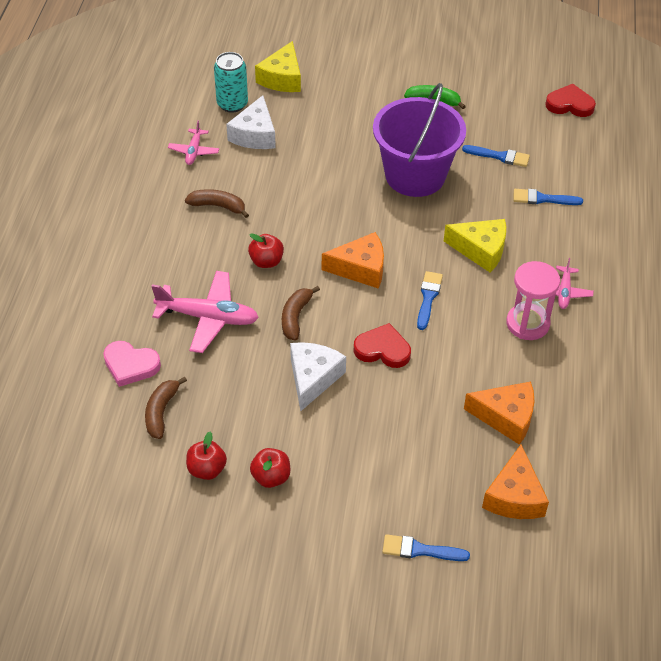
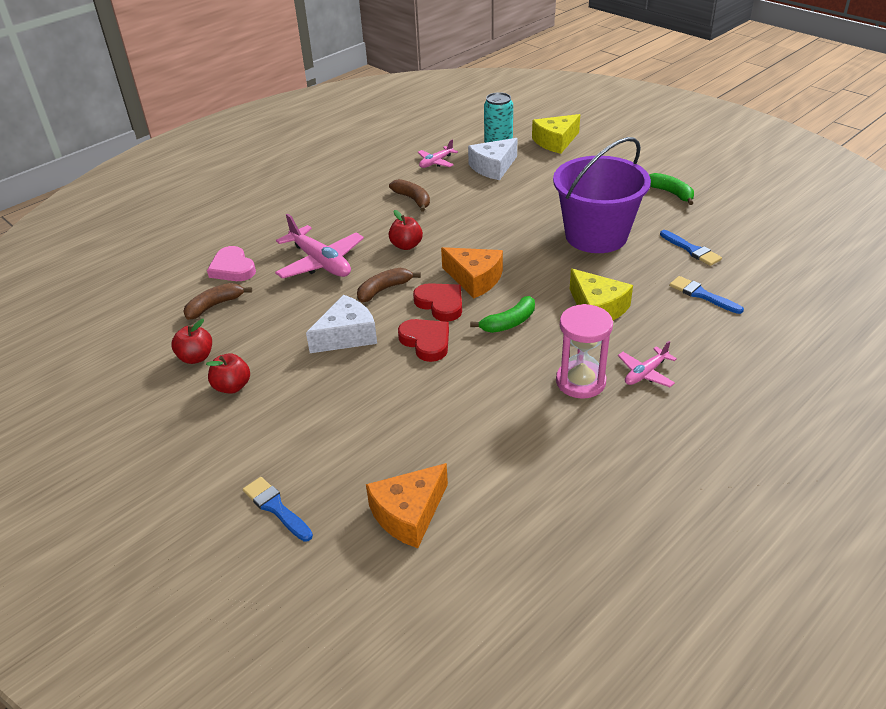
camera: 40 degrees right, 10 degrees down
blue brush [417,271,443,330] -> green banana [470,296,535,333]
orange cheese [464,382,535,445] -> none
red heart [545,84,596,117] -> red heart moved to [413,283,462,322]

